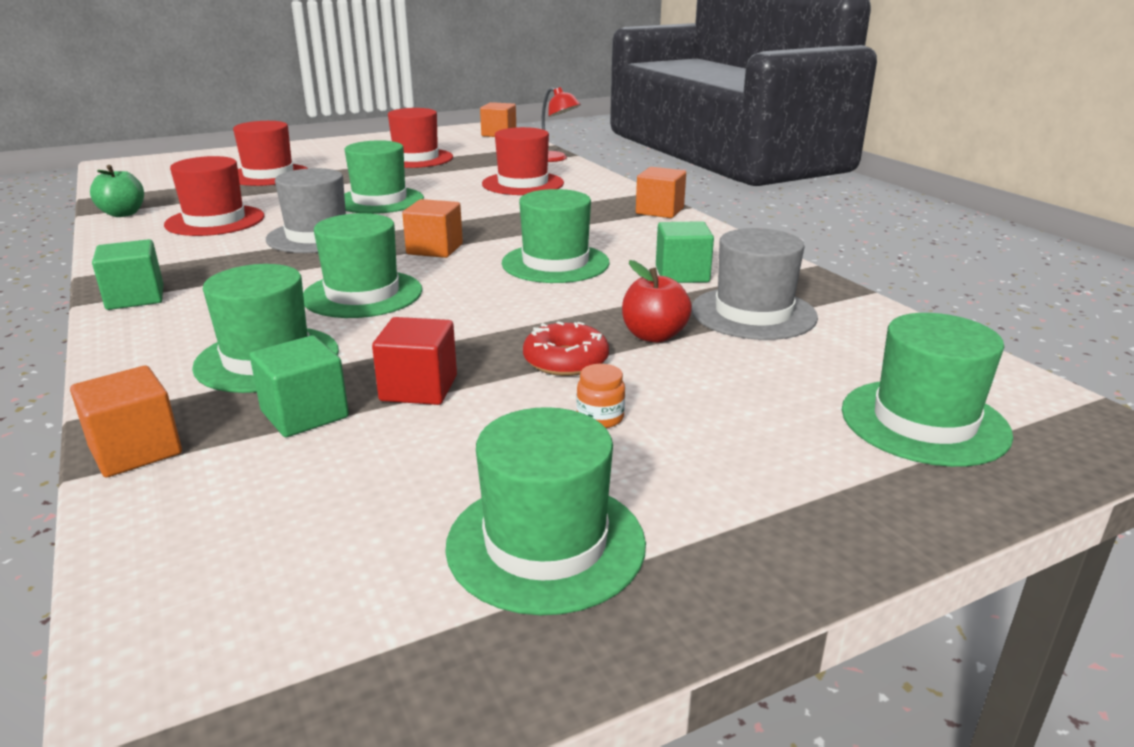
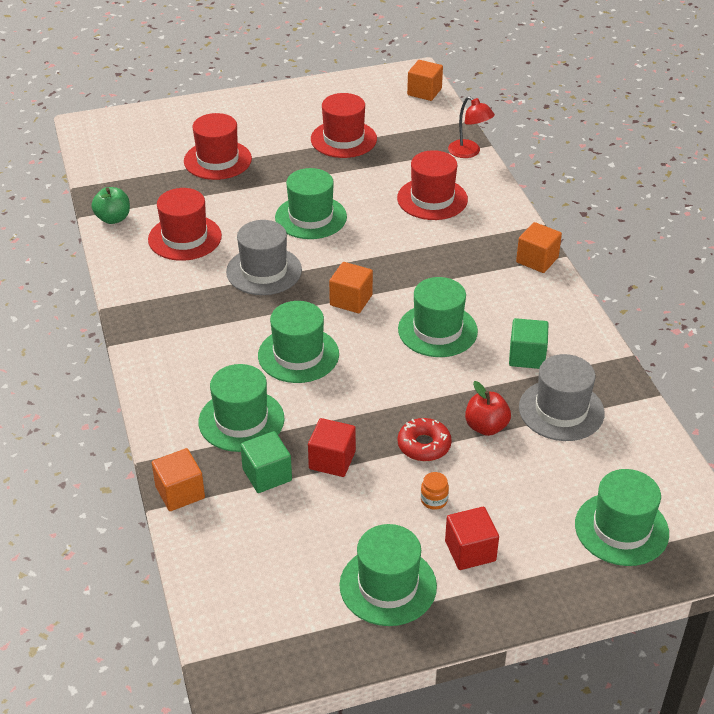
camera: 10 degrees right, 15 degrees up
green cube [92,239,163,310] -> none
none -> red cube [445,507,499,570]

